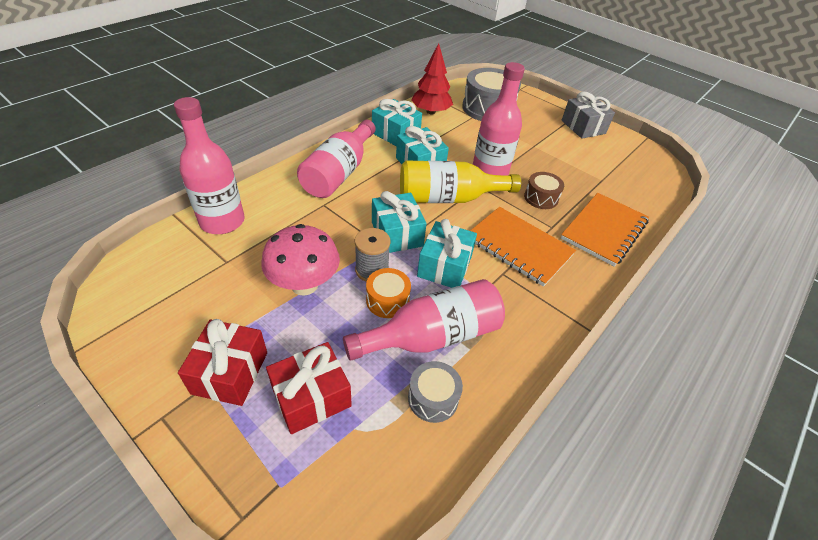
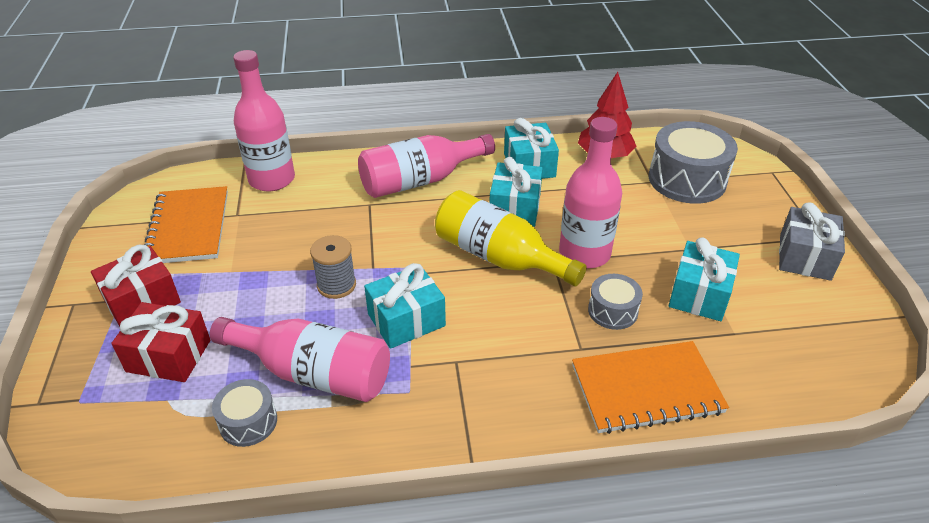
camera: 45 degrees right, 5 degrees down
pink mushroom [261,224,340,296] -> none
orange drum [366,268,411,318] -> none
turquoise gift [372,191,427,253] -> turquoise gift moved to [668,237,740,321]
orange notebook [470,207,576,287] -> orange notebook moved to [144,186,228,263]
brown drum [524,172,564,209] -> grey drum [588,274,643,330]

